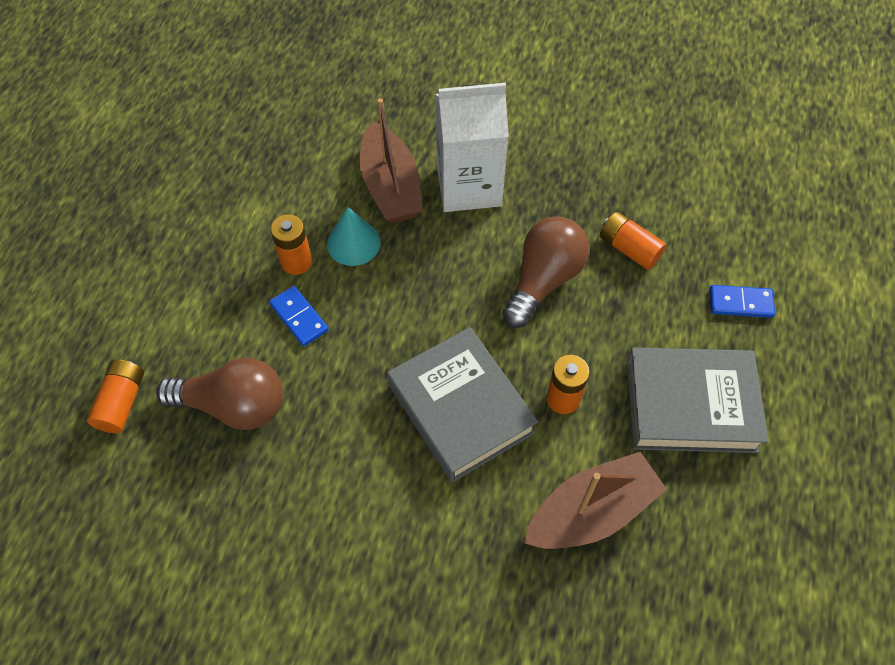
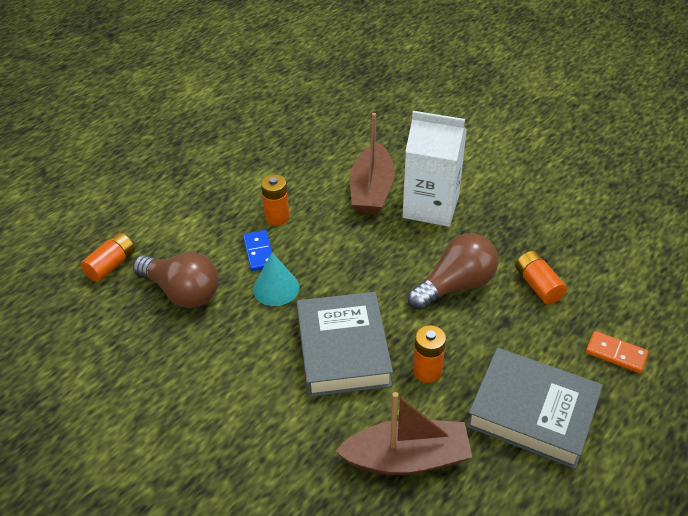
camera: 25 degrees right, 15 degrees down
turquoise cone [327,207,381,266] -> turquoise cone moved to [253,253,299,306]
blue domino [709,285,775,318] -> orange domino [586,331,649,373]

